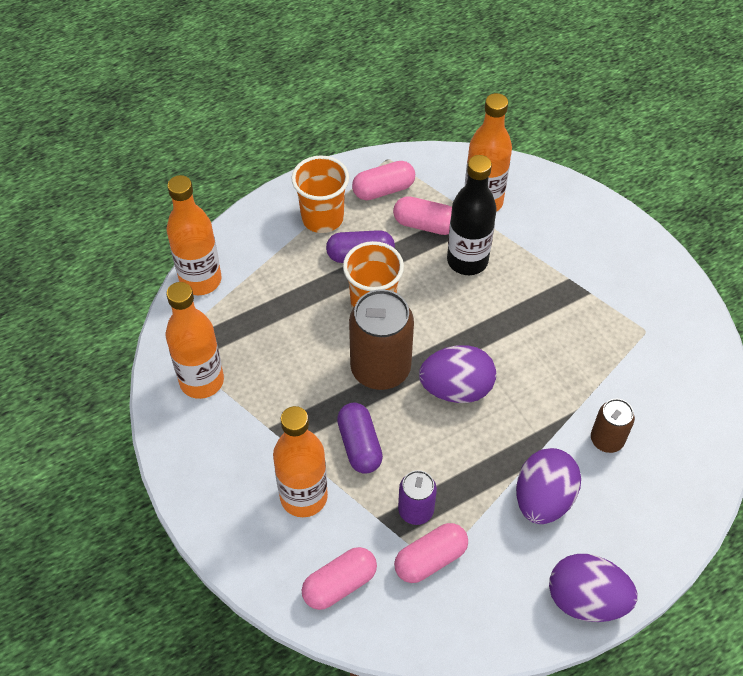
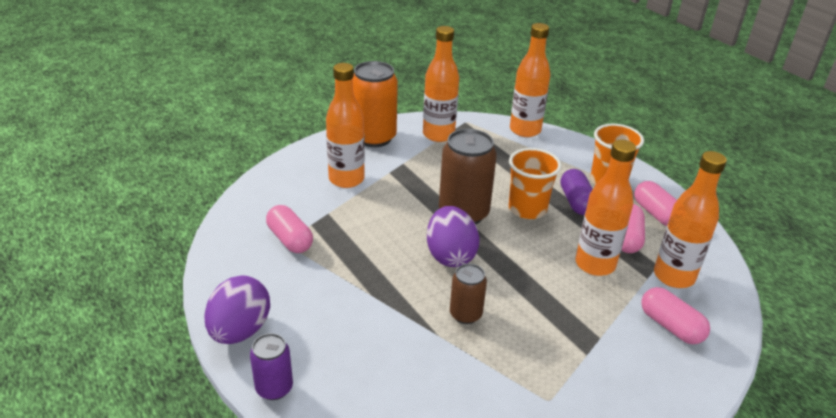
camera: 85 degrees right, 20 degrees down
pink capsule [302,547,377,610] -> pink capsule moved to [641,287,710,344]
purple capsule [337,403,383,474] -> none
purple can [398,470,437,525] -> purple can moved to [250,333,293,400]
black bottle [447,155,497,275] -> orange bottle [575,140,636,276]
purple egg [516,448,581,524] -> none
brown can [591,399,635,453] -> brown can moved to [450,264,487,324]
none -> orange can [352,61,398,147]

